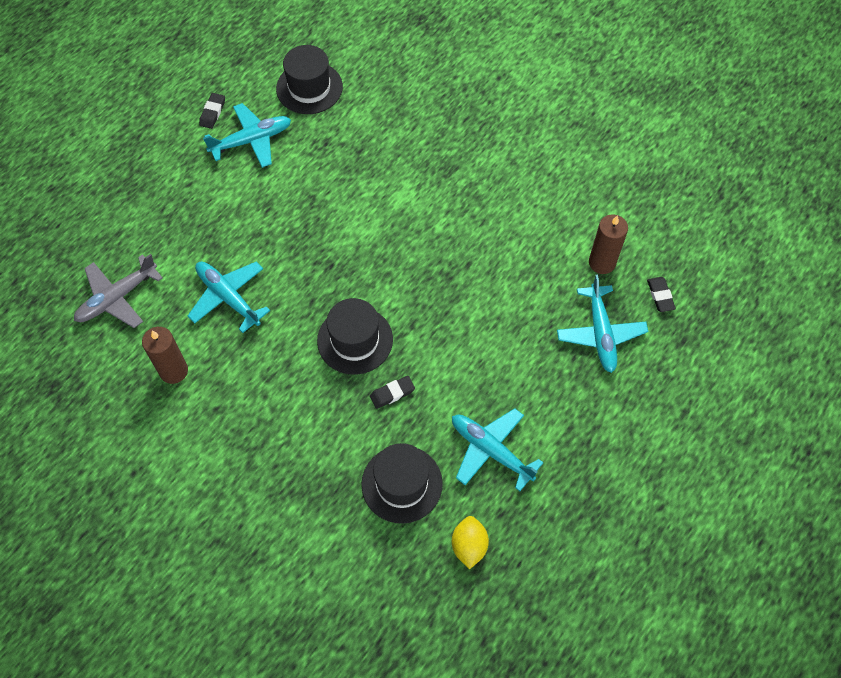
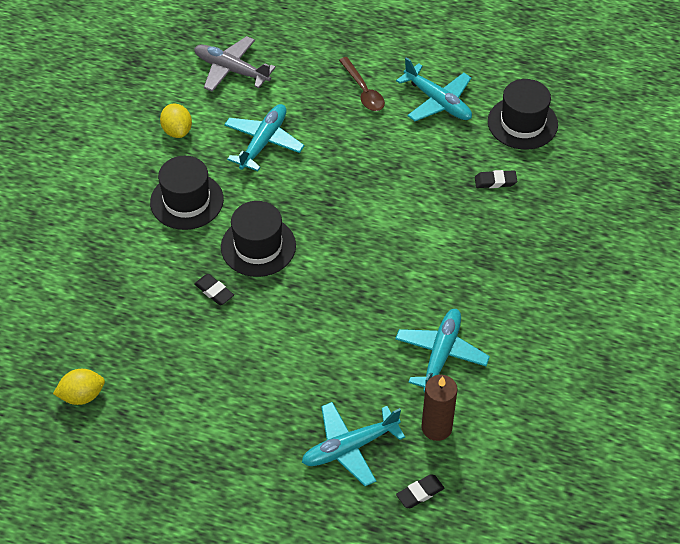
camera: 70 degrees right, 10 degrees down
brown candle [142,327,188,384] -> yellow lemon [160,104,192,138]
black eraser [199,93,225,129] -> black eraser moved to [475,170,517,188]
black hat [361,443,443,524] -> black hat moved to [150,156,224,230]
turquoise plane [452,408,544,491] -> turquoise plane moved to [395,309,490,392]
none -> brown spoon [339,57,385,111]

